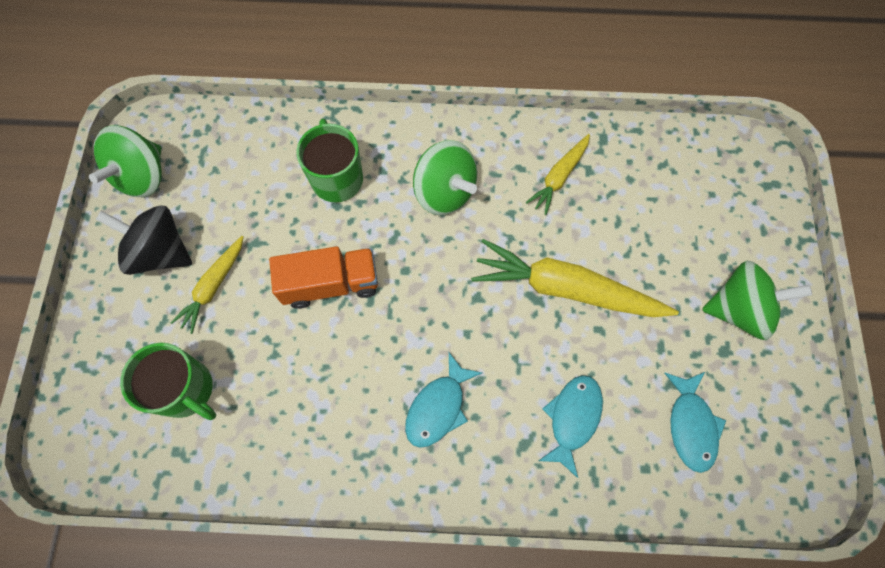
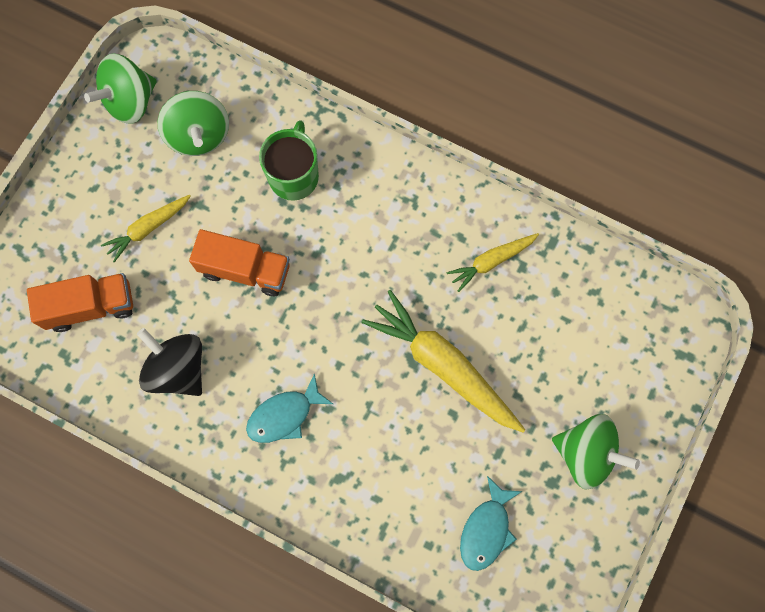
camera: 25 degrees right, 5 degrees up
black spinning top [96,205,192,275] -> black spinning top moved to [137,328,202,396]
green mug [120,343,216,420] -> orange truck [27,273,133,332]
green spinning top [413,140,477,215] -> green spinning top moved to [158,91,229,156]
turquoise fish [539,375,603,478] -> none

